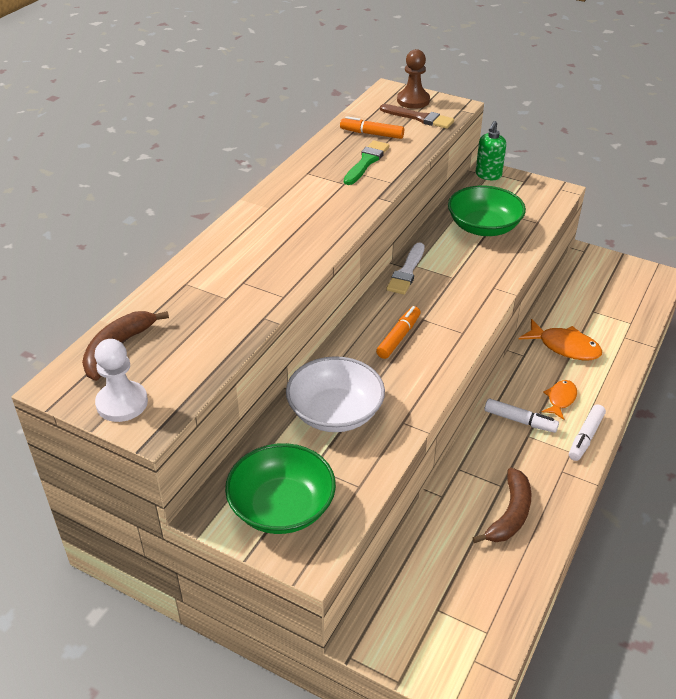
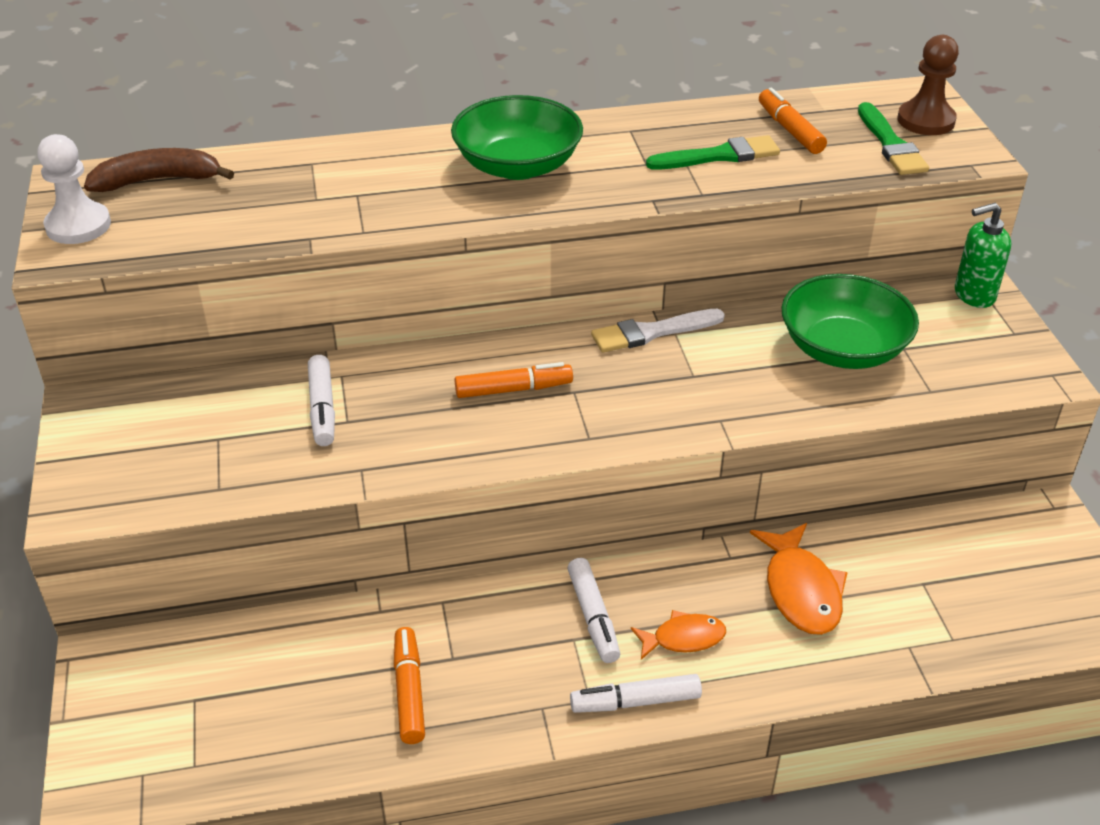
camera: 50 degrees right, 0 degrees up
green bowl [225,443,336,534] -> green bowl moved to [451,95,583,180]
white bowl [286,356,385,432] -> white marker [308,355,335,446]
brown brush [380,104,454,129] -> green brush [858,102,929,175]
brown banana [472,468,531,543] -> orange marker [394,627,425,744]

